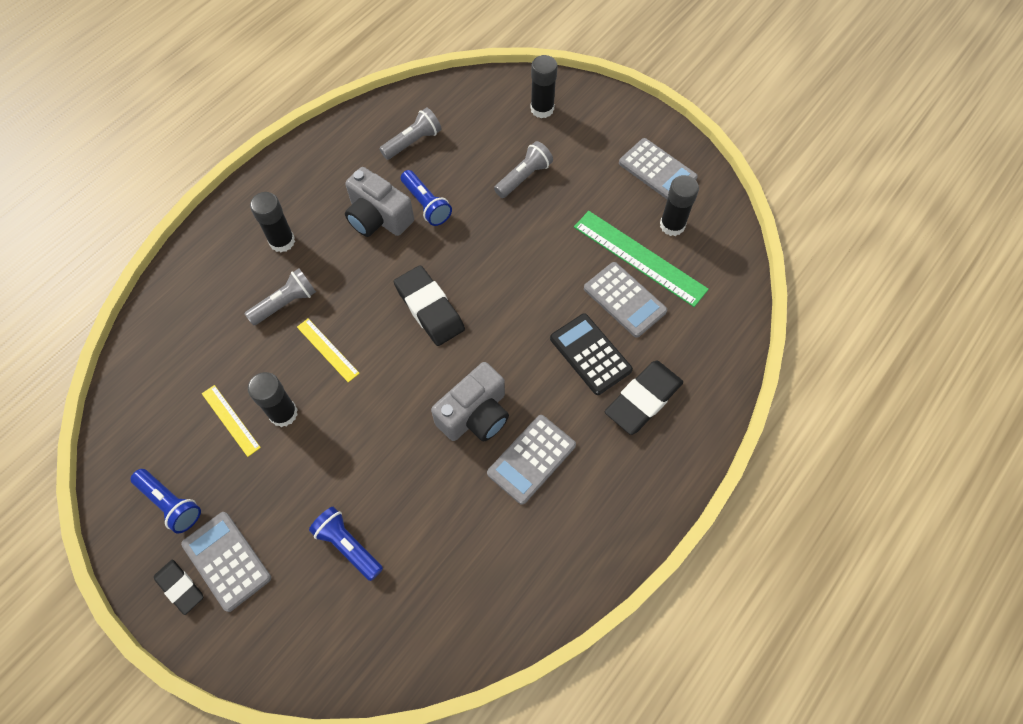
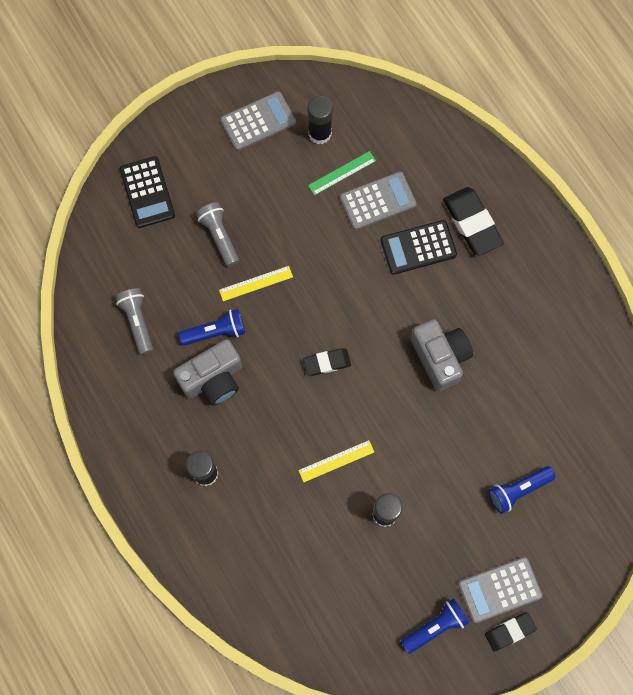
camera: 70 degrees left, 10 degrees up
yellow ruler [202,385,261,457] -> yellow ruler moved to [219,266,293,301]
grey flashlight [245,269,316,326] -> none
black eraser [394,265,465,346] -> black eraser [303,348,351,376], size x0.60
grey calculator [487,415,576,505] -> none
black glue stick [531,55,557,118] -> black calculator [120,156,175,228]
green ruler [574,211,709,307] -> green ruler [308,151,376,195], size x0.54

